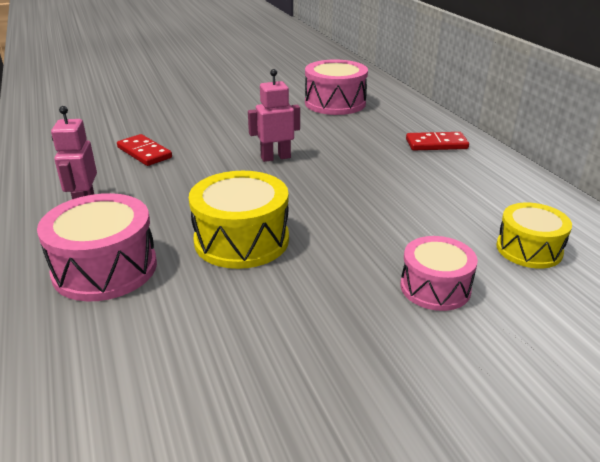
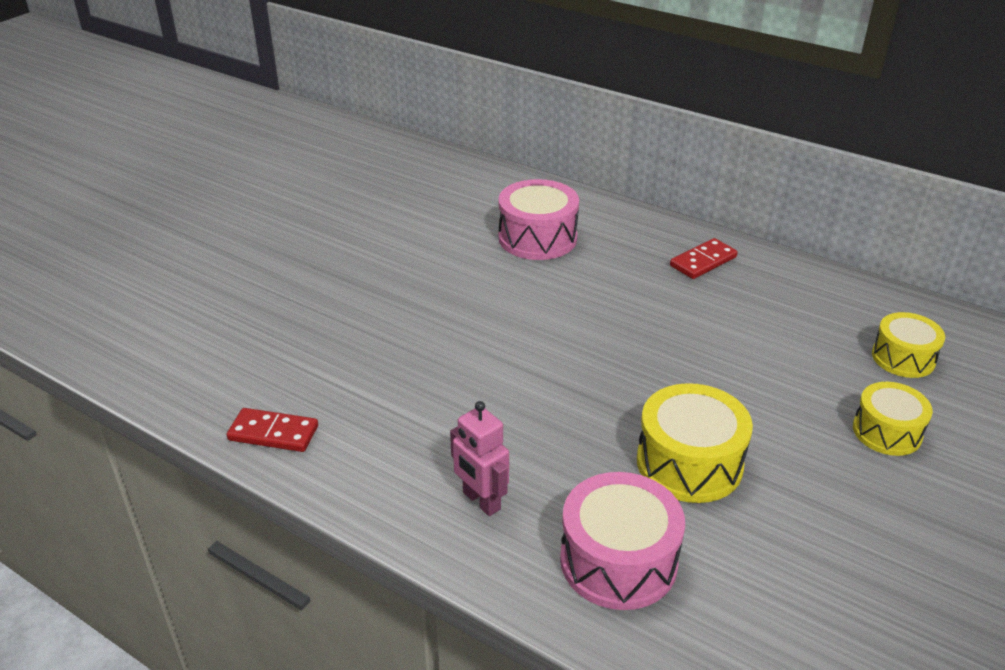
camera: 35 degrees left, 5 degrees up
red domino [117,134,172,166] -> red domino moved to [227,408,318,452]
pink robot [248,69,300,162] -> none
pink drum [401,236,478,311] -> yellow drum [853,382,933,456]

